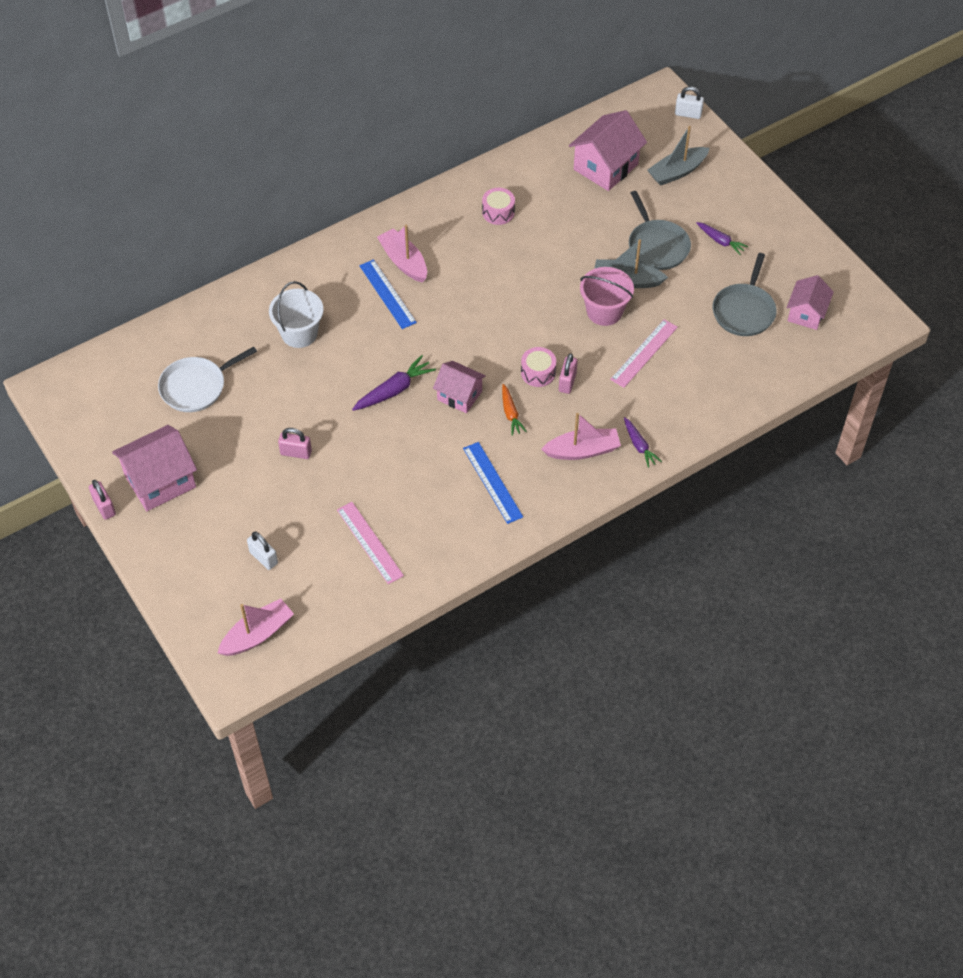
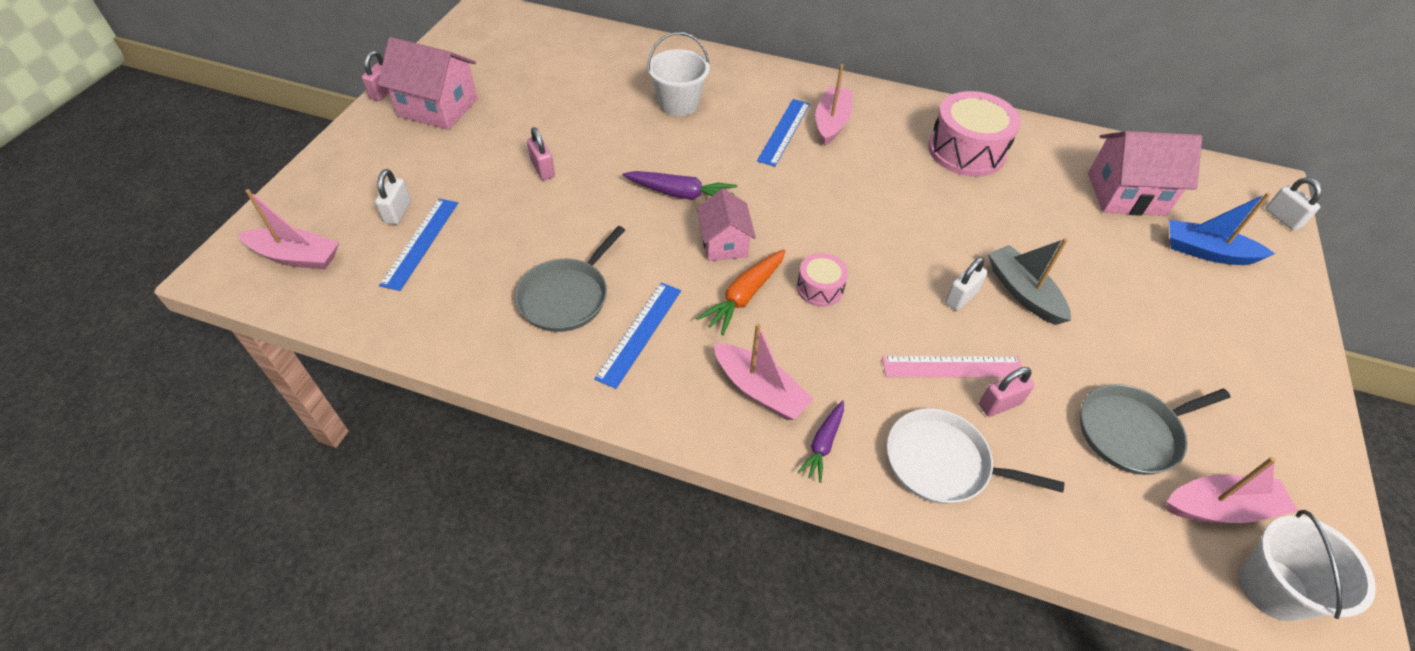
camera: 50 degrees right, 5 degrees down
white pan [158,346,257,412] -> white pan moved to [887,408,1064,504]
pink ruler [337,502,404,584] -> none
pink drum [482,188,515,225] -> pink drum [928,91,1021,177], size x1.92
orange carrot [502,384,527,436] -> orange carrot [696,249,786,335], size x1.53
pink padlock [559,353,578,394] -> pink padlock moved to [979,367,1035,417]
pink bucket [580,267,634,326] -> white padlock [945,257,988,311]
grey pan [629,191,691,270] -> grey pan moved to [515,226,625,332]
grey boat [647,126,709,186] -> blue boat [1169,192,1275,265]
purple carrot [696,222,748,255] -> none
pink house [787,275,834,330] -> pink boat [1167,457,1298,523]
none -> blue ruler [379,199,458,291]
none -> white bucket [1239,510,1376,621]

